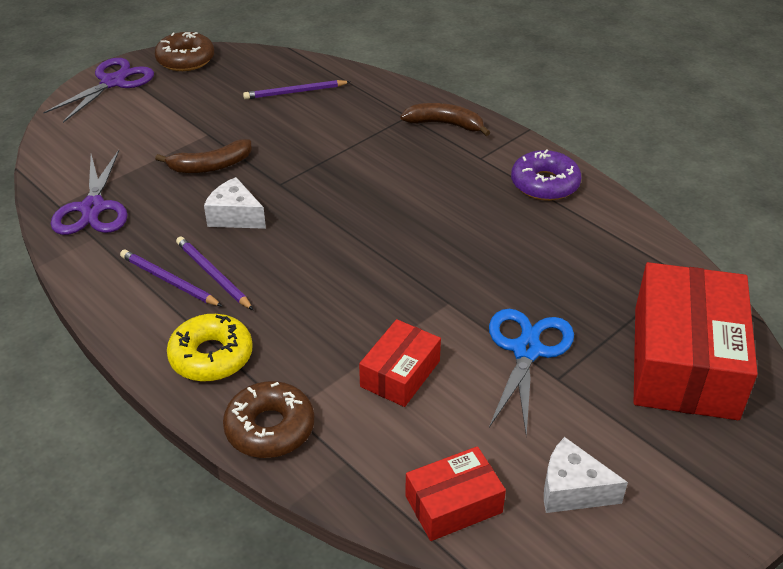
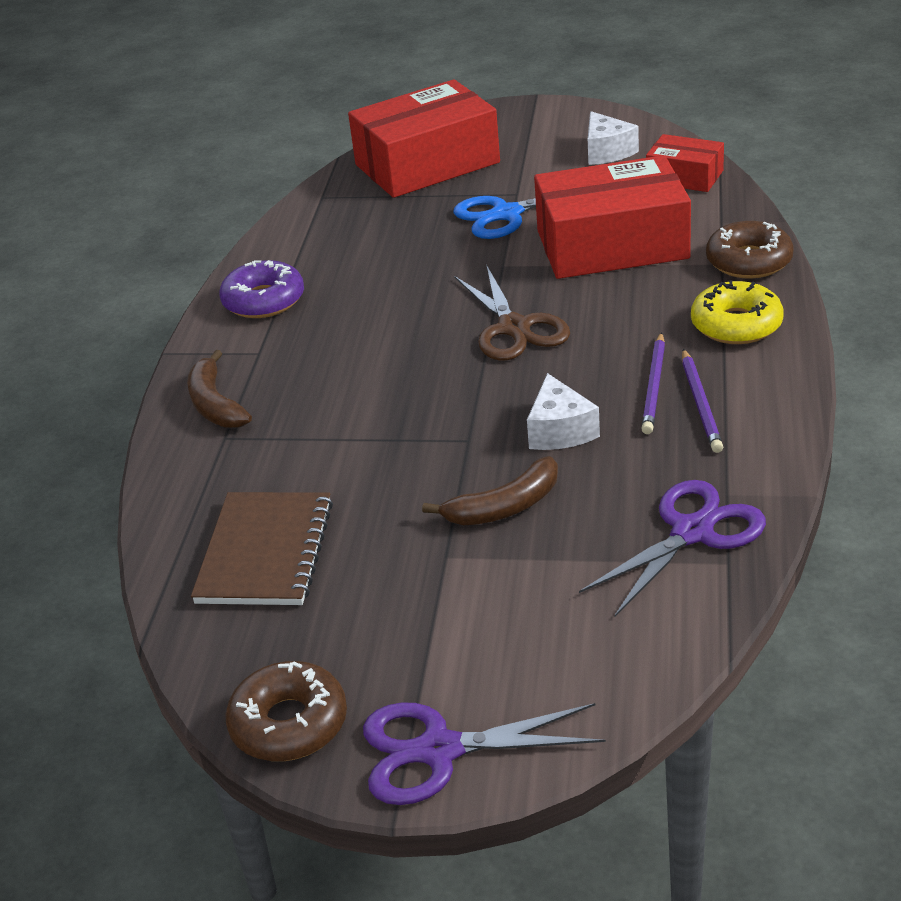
camera: 125 degrees left, 5 degrees down
brown banana [155,139,252,173] -> brown banana turned 120 degrees clockwise [422,456,558,525]
purple pencil [243,80,350,100] -> brown notebook [191,492,333,605]
red box [359,319,441,407] -> red box [534,155,691,279], size x1.94
none -> brown scissors [454,266,570,360]

